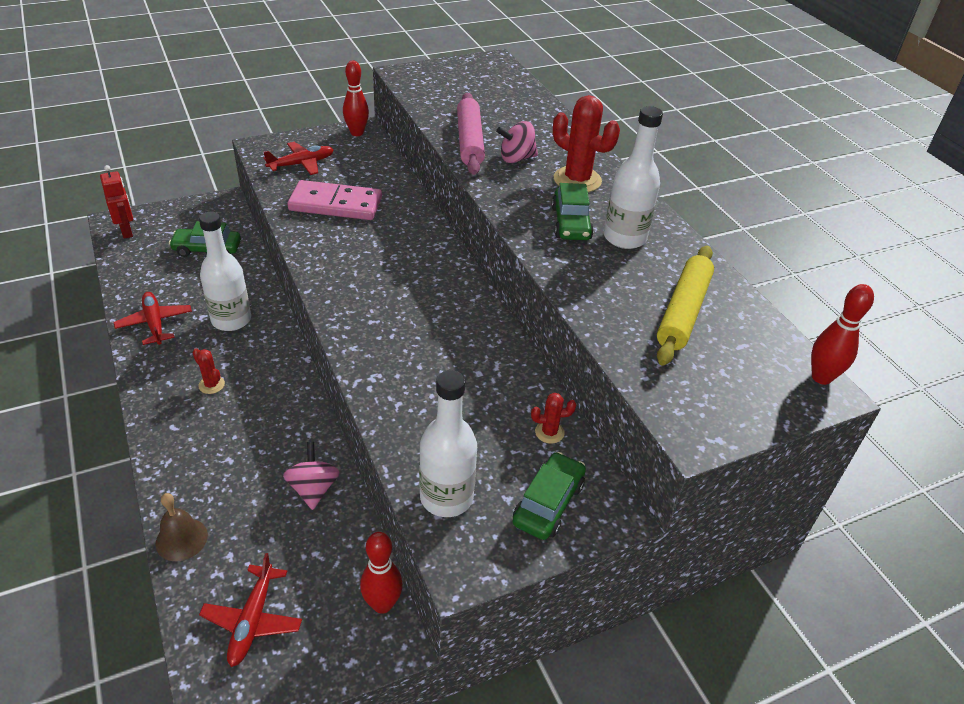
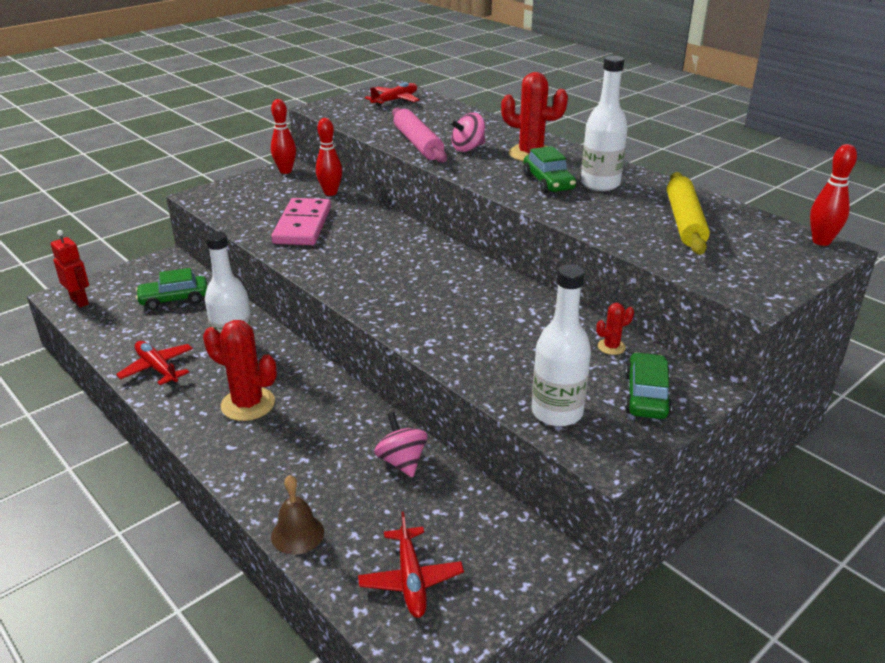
camera: 15 degrees left, 10 degrees down
red cactus [192,348,225,394] -> red cactus [203,320,277,421], size x2.03
red plane [263,142,334,175] -> red plane moved to [365,82,420,107]
pink domino [287,180,382,220] -> pink domino turned 75 degrees counterclockwise [272,198,331,245]
red bowling pin [360,532,403,614] -> red bowling pin moved to [316,118,342,196]

